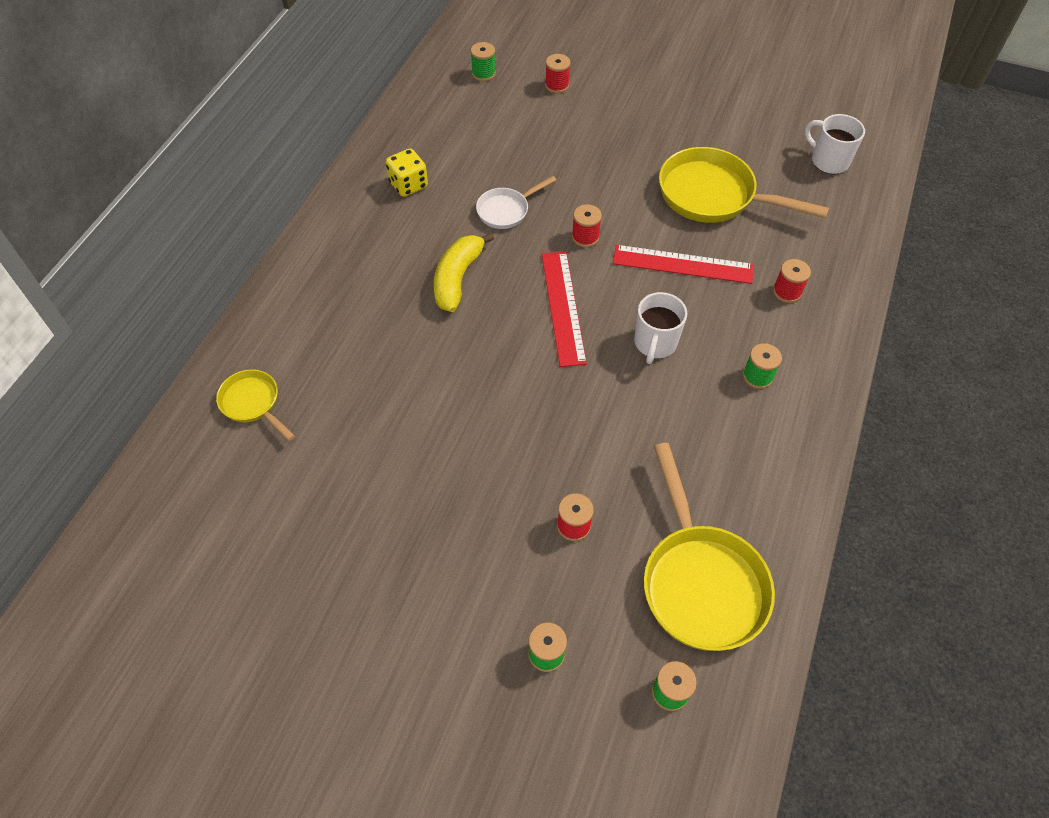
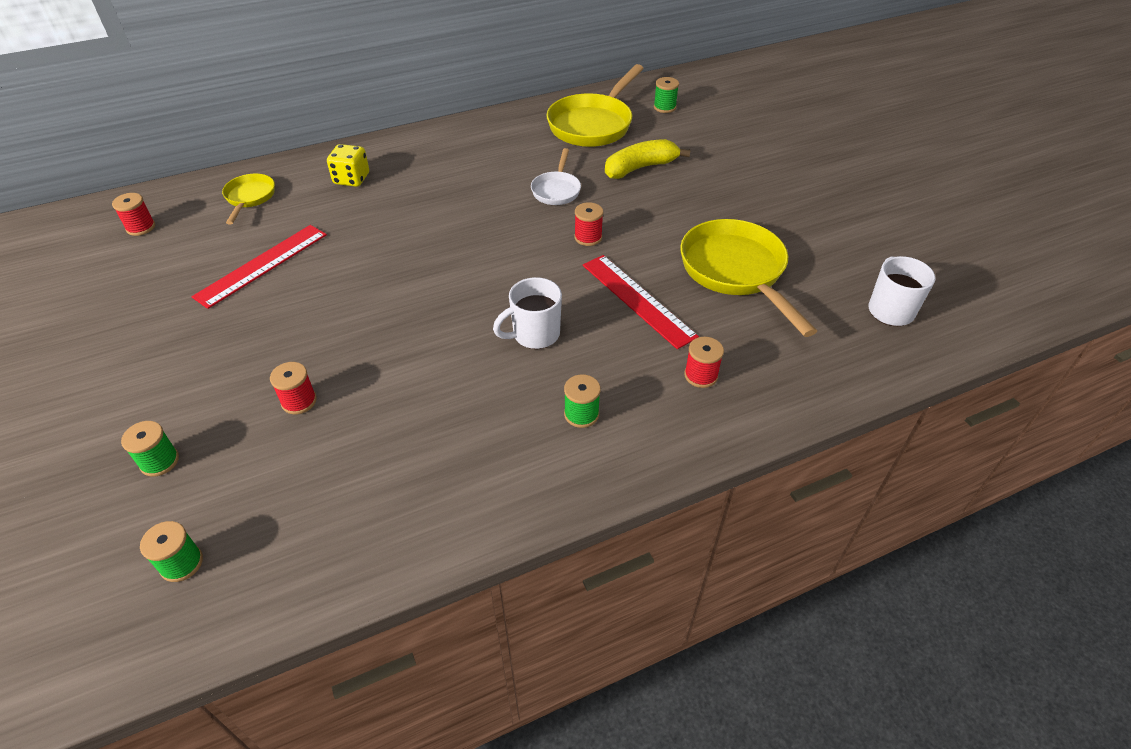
camera: 45 degrees right, 10 degrees down
yellow dice [386,148,428,197] -> yellow dice moved to [327,144,369,187]
yellow banana [434,232,494,312] -> yellow banana moved to [605,139,691,179]
white pan [476,176,556,229] -> white pan turned 90 degrees counterclockwise [531,148,581,205]
red ruler [542,252,587,367] -> red ruler moved to [192,225,327,309]
red spool [545,54,570,93] -> red spool moved to [112,193,155,236]
yellow pan [644,443,775,651] -> yellow pan moved to [546,64,644,147]

